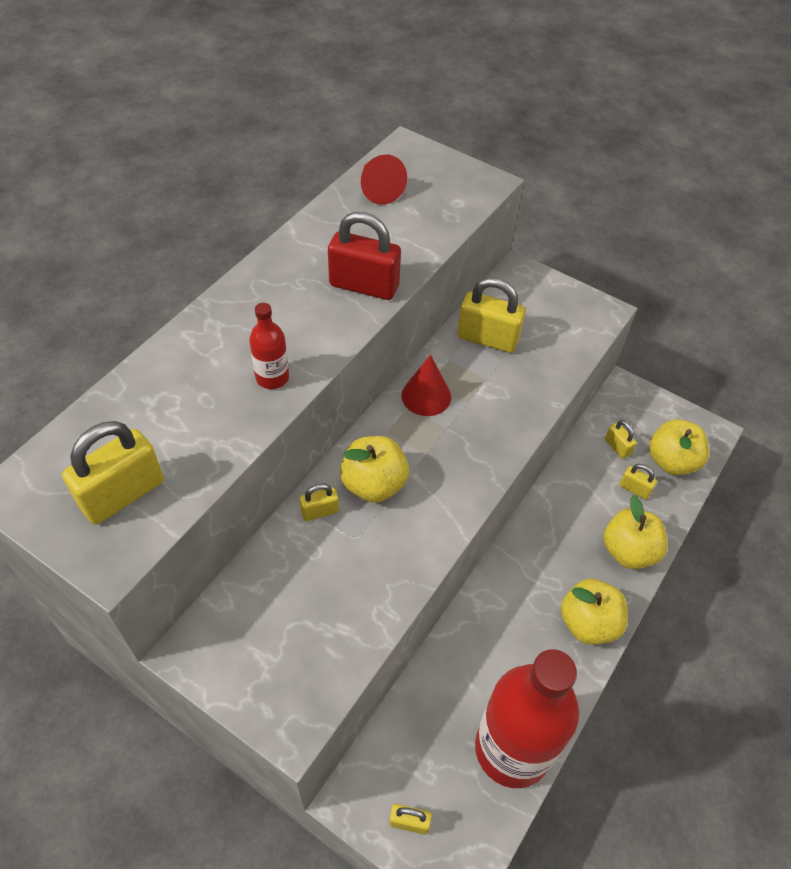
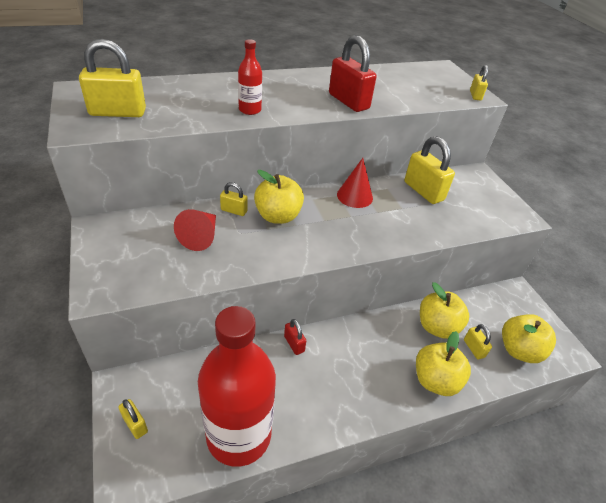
camera: 35 degrees right, 10 degrees down
red cone [361,154,407,205] -> red cone moved to [174,209,216,251]
yellow apple [561,579,628,645] -> yellow apple moved to [420,282,469,339]
yellow padlock [605,420,637,459] -> yellow padlock moved to [470,65,488,101]
none -> red padlock [284,319,306,355]

